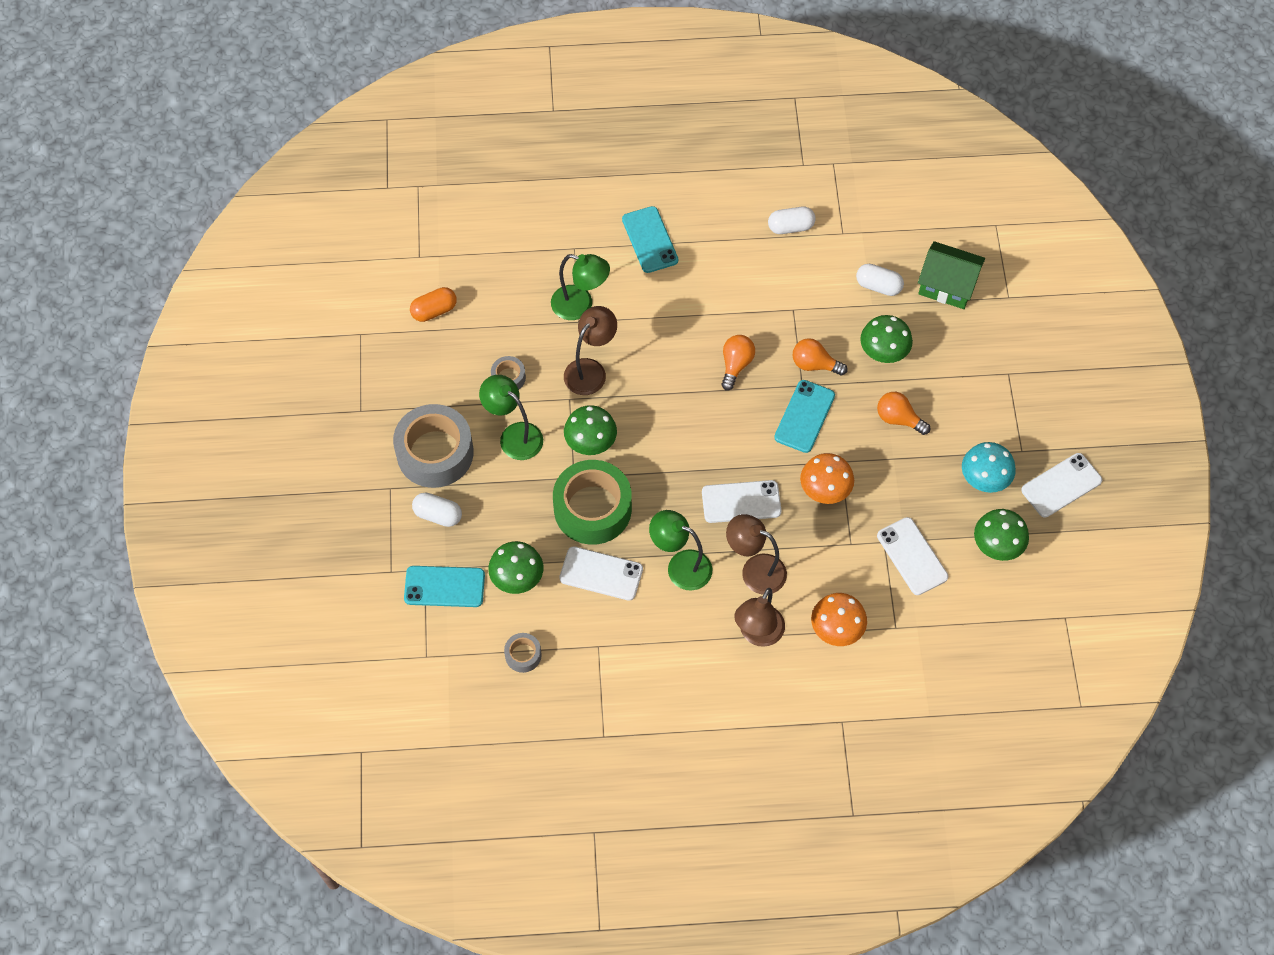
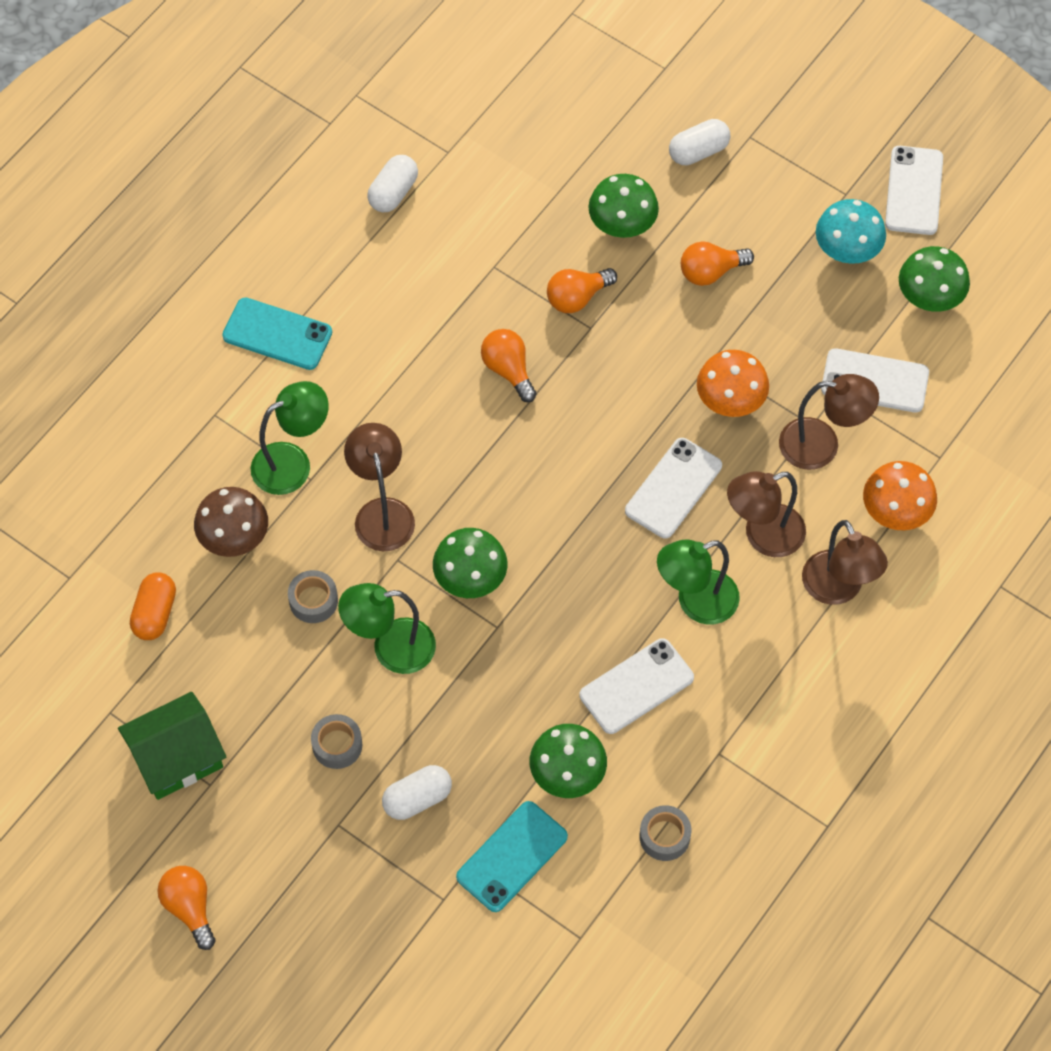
camera: 50 degrees left, 0 degrees up
grey tape [393,404,474,488] -> grey tape [311,714,362,769], size x0.45
green tape [553,460,632,545] -> none
turquoise phone [774,380,835,453] -> none
white capsule [856,264,904,296] -> white capsule moved to [669,119,730,165]
green house [918,241,985,309] -> green house moved to [118,692,226,800]
none -> orange light bulb [157,866,216,950]
none -> brown mushroom [194,487,268,557]
none -> brown lamp [779,374,879,470]

